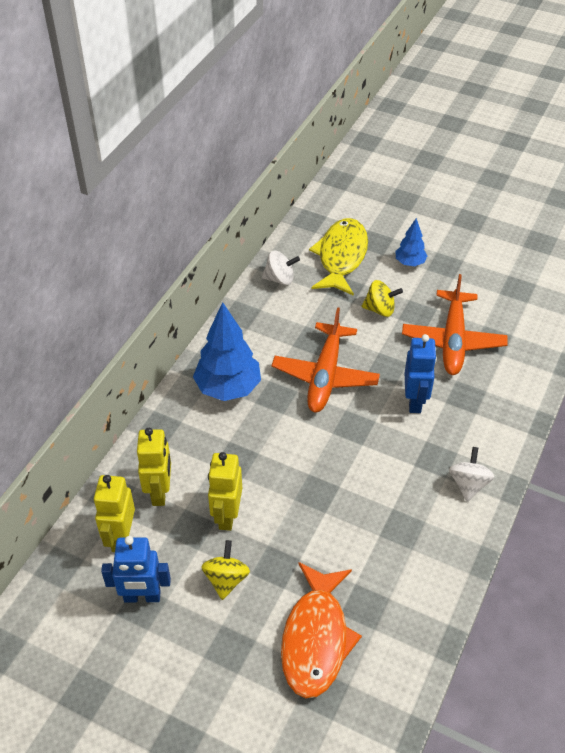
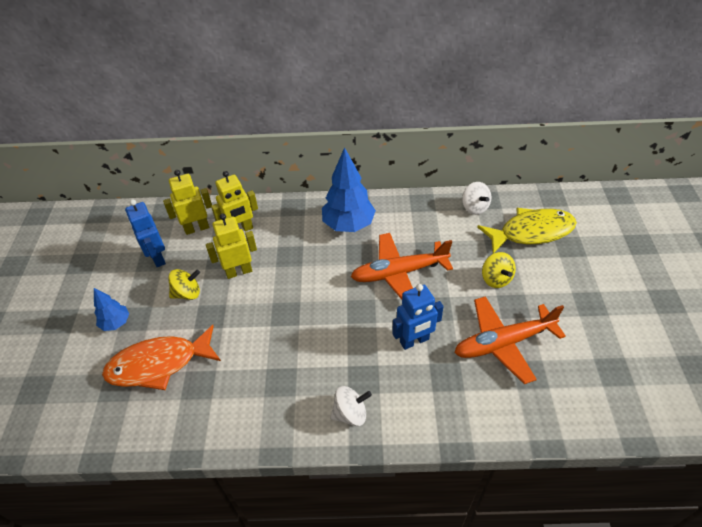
camera: 65 degrees right, 0 degrees up
blue tree [396,218,428,266] -> blue tree moved to [94,288,129,331]

